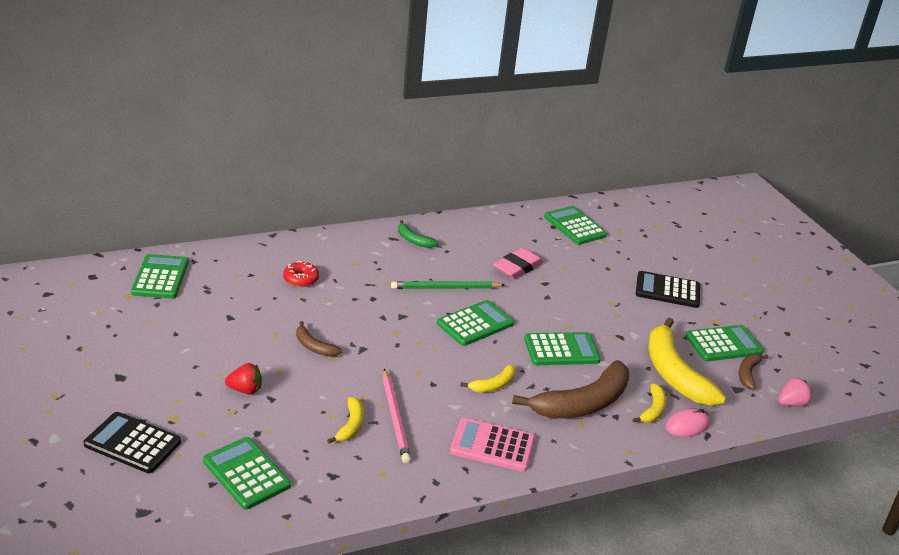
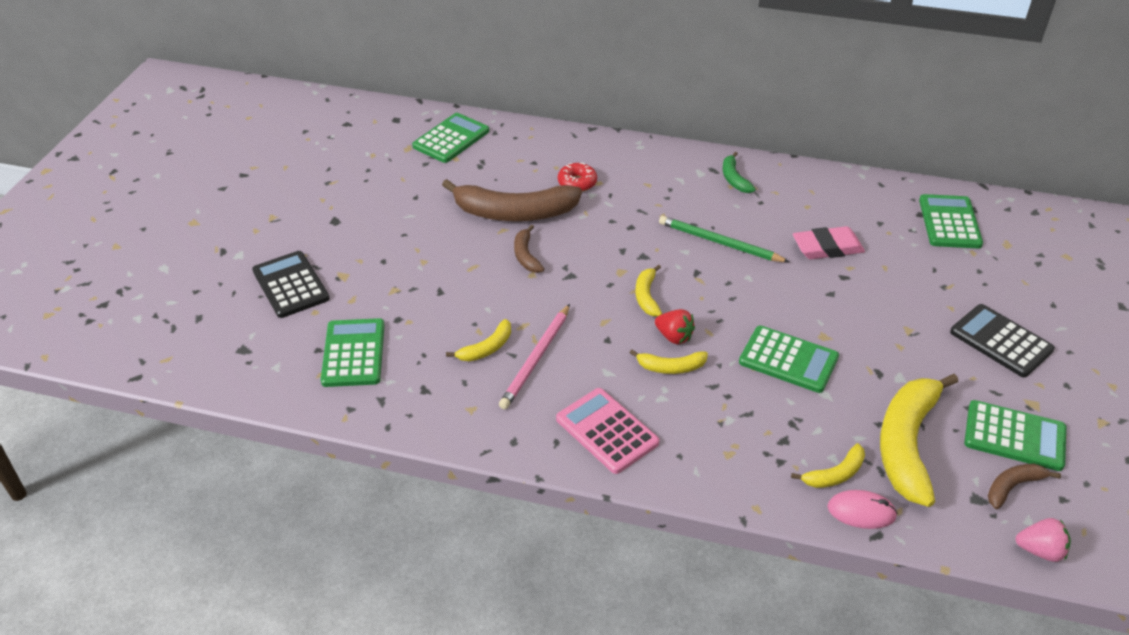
camera: 40 degrees right, 10 degrees up
red strawberry [225,363,262,394] -> red strawberry moved to [655,309,695,345]
green calculator [437,300,514,346] -> none
brown banana [512,360,630,419] -> brown banana moved to [442,179,582,221]
none -> yellow banana [636,265,662,316]

